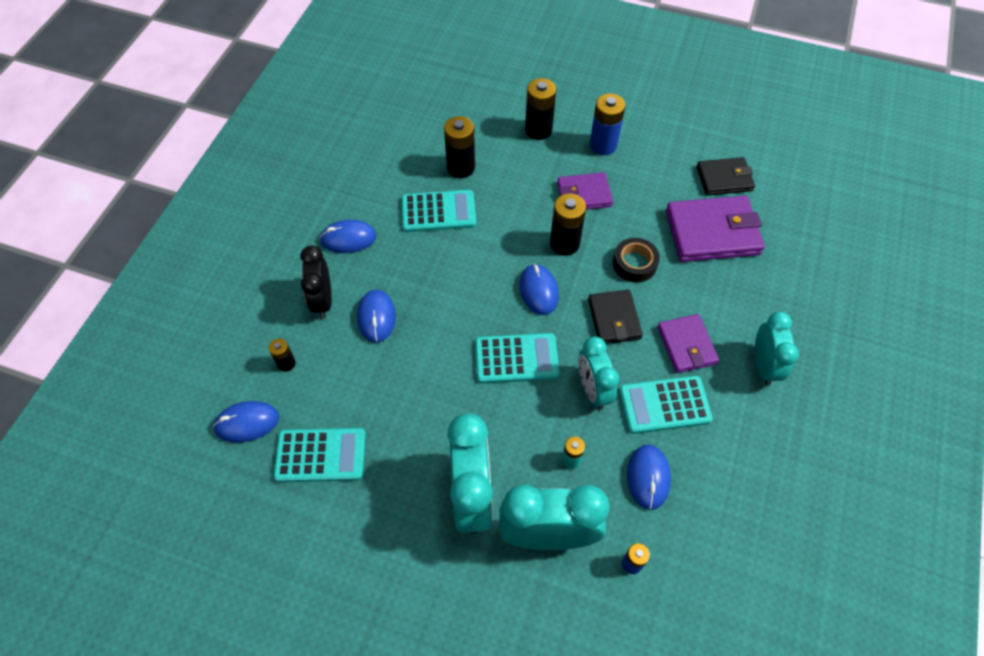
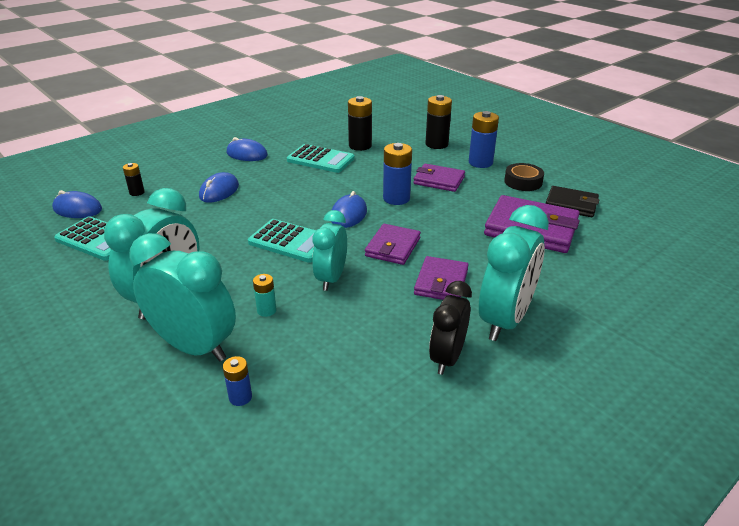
camera: 30 degrees right, 25 degrees down
black clock [301,246,332,318] -> black clock moved to [429,281,472,375]
black battery [550,193,586,256] -> blue battery [383,143,412,205]
black wallet [588,290,643,344] -> purple wallet [365,224,421,265]
black tape [613,238,660,282] -> black tape moved to [504,163,544,191]
turquoise calculator [619,376,713,434] -> none
blue mouse [627,444,671,510] -> none
turquoise clock [755,312,799,386] -> turquoise clock [479,205,549,341], size x1.55

